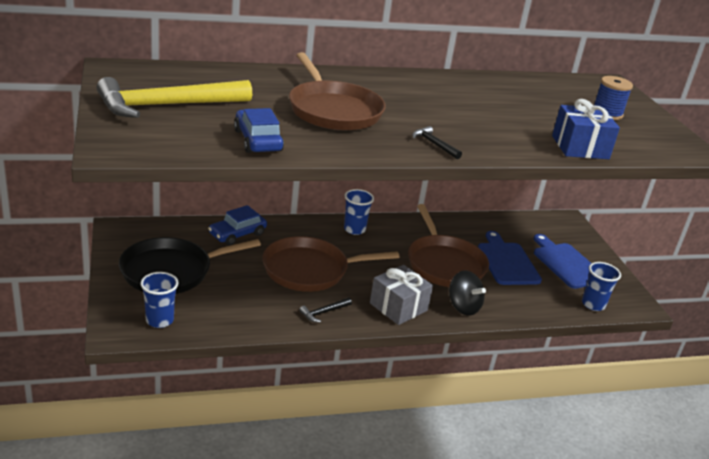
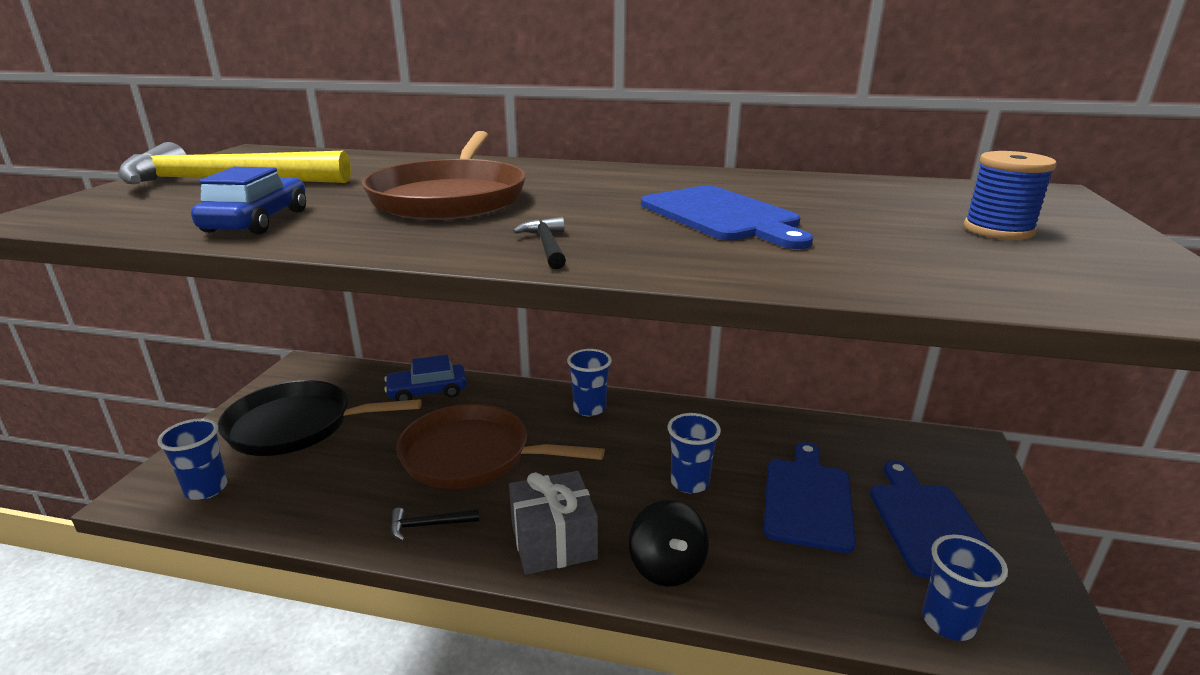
camera: 30 degrees right, 5 degrees down
brown pan [408,204,489,287] -> blue cup [668,413,721,494]
blue gift [552,99,620,159] -> none
none -> blue cutting board [641,185,813,249]

